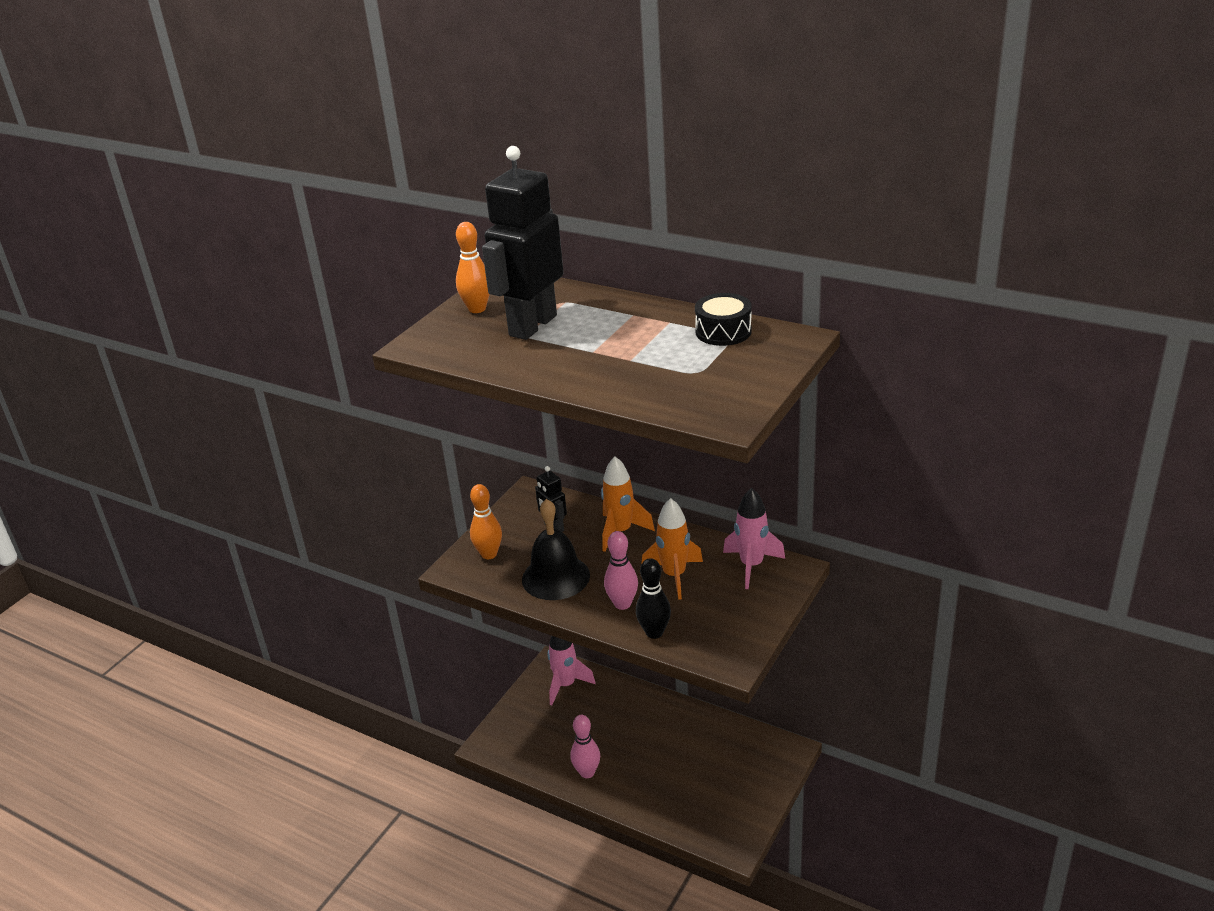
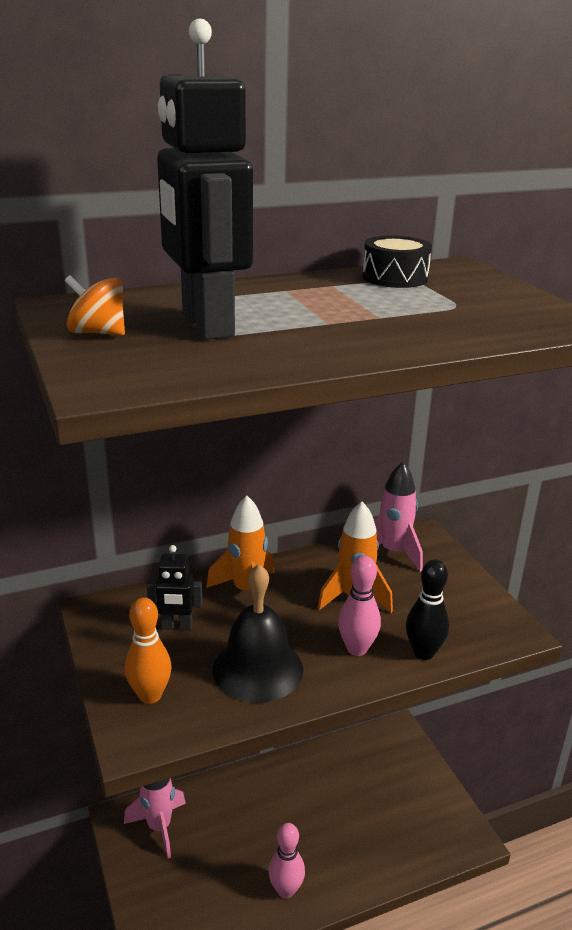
camera: 55 degrees left, 5 degrees down
orange bowling pin [456,222,490,313] -> orange spinning top [65,275,125,335]

